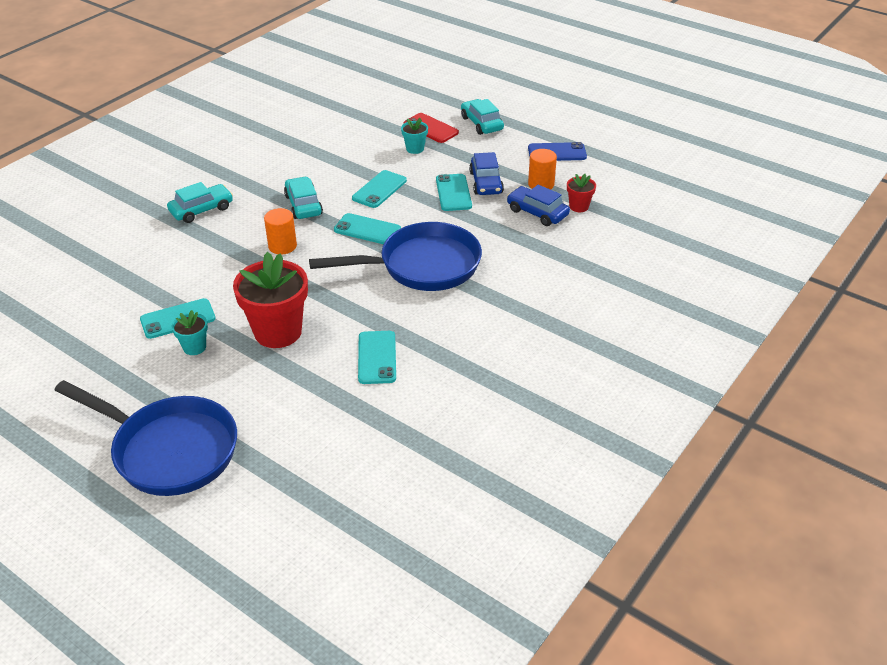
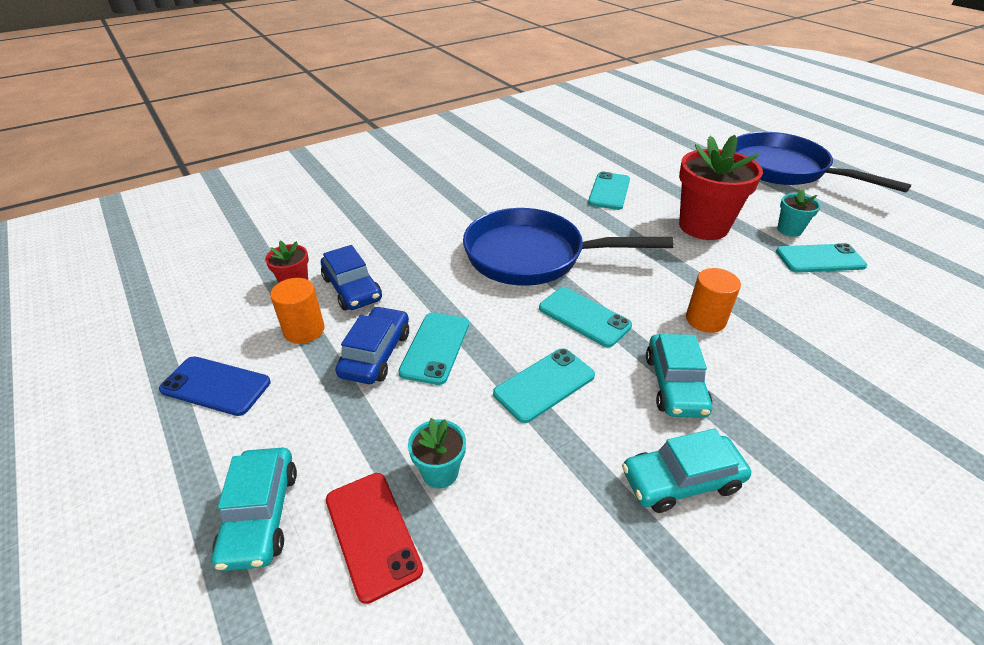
camera: 160 degrees left, 0 degrees up
turquoise car [167,182,233,223] -> turquoise car moved to [622,429,751,513]

